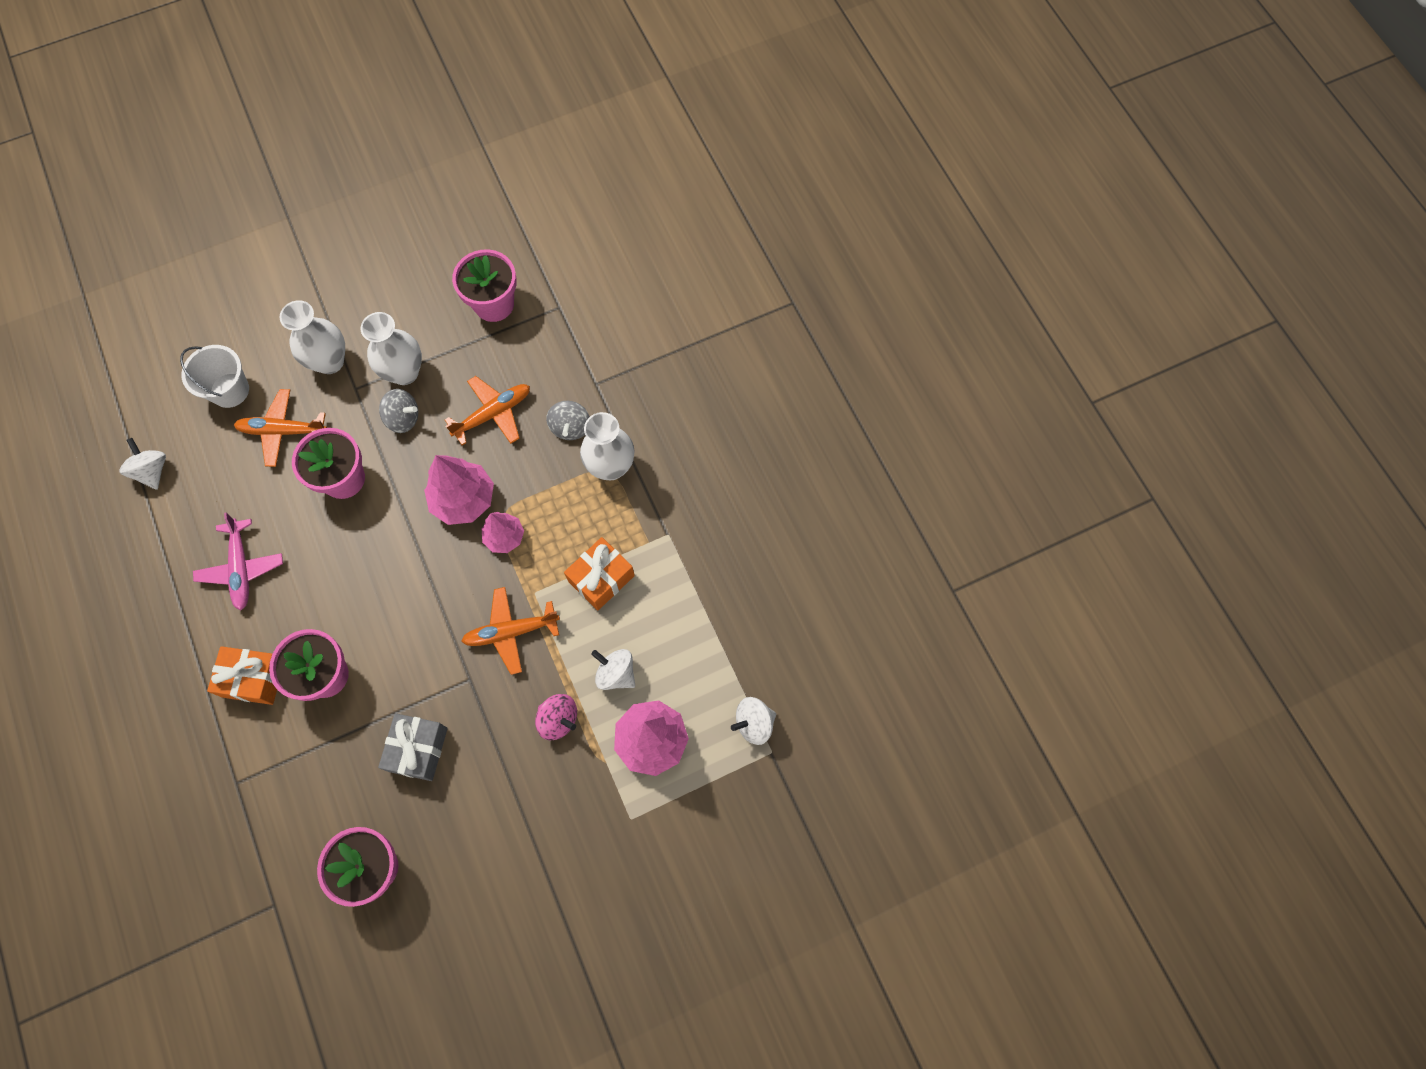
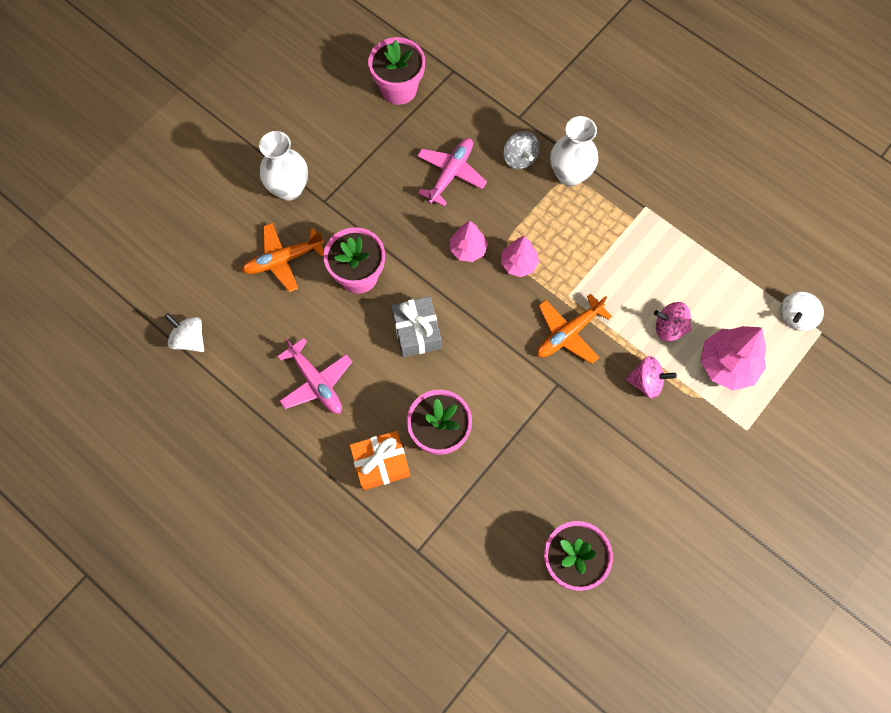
camera: 25 degrees left, 0 degrees up
white bucket [180,345,249,408] -> none
white vase [361,312,422,385] -> none
grey gift [378,713,448,781] -> grey gift moved to [391,296,441,357]
grey spinning top [379,389,418,433] -> none
pink tree [424,455,494,525] -> pink tree [450,221,488,262], size x0.62
orange plane [445,376,530,445] -> pink plane [417,138,487,207]
orange gift [564,537,635,611] -> none
white spinning top [591,649,635,690] -> pink spinning top [654,302,691,341]

